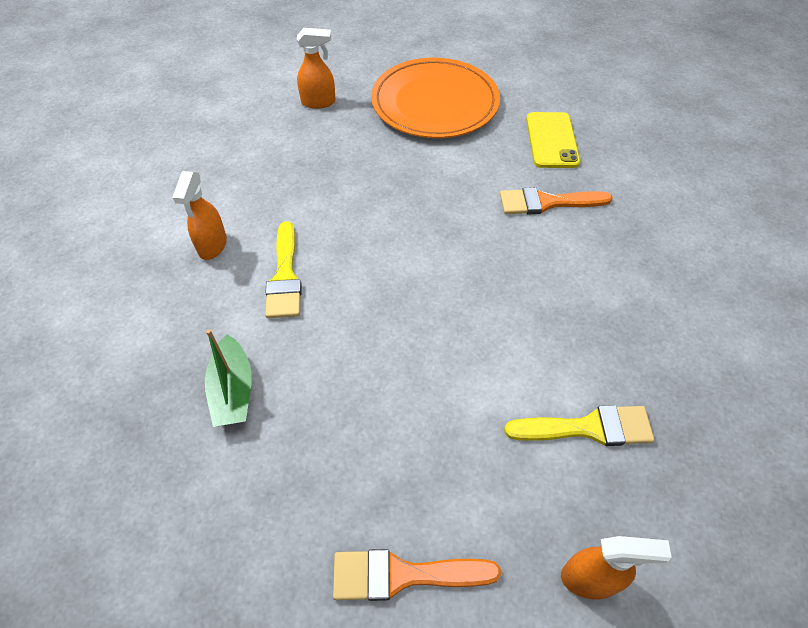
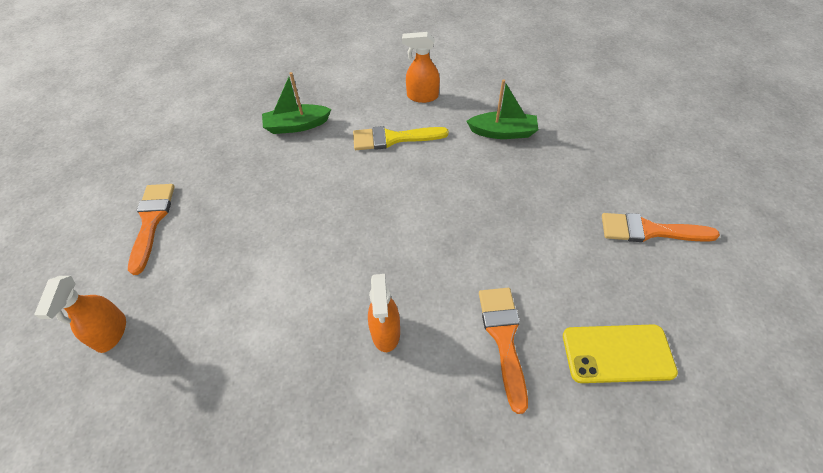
camera: 90 degrees right, 0 degrees up
orange spray bottle [297,28,336,109] -> orange spray bottle moved to [368,274,400,352]
orange plate [371,58,500,138] -> orange brush [602,213,720,242]
yellow brush [504,405,654,446] -> none
none -> green boat [466,79,538,139]

